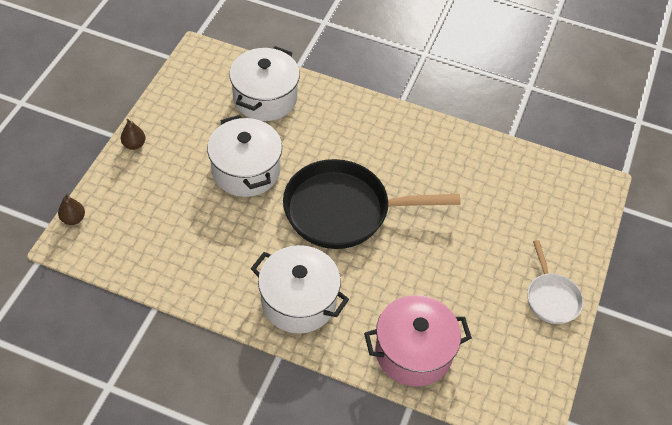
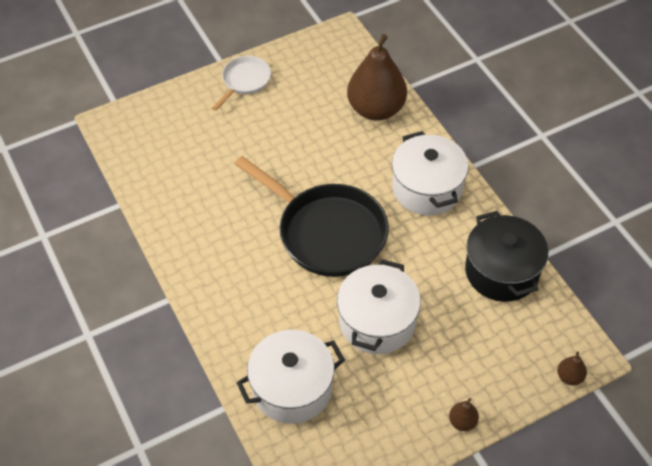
camera: 135 degrees left, 0 degrees up
pink pot [364,295,472,387] -> brown pear [347,34,407,121]
none -> black pot [465,211,548,302]

